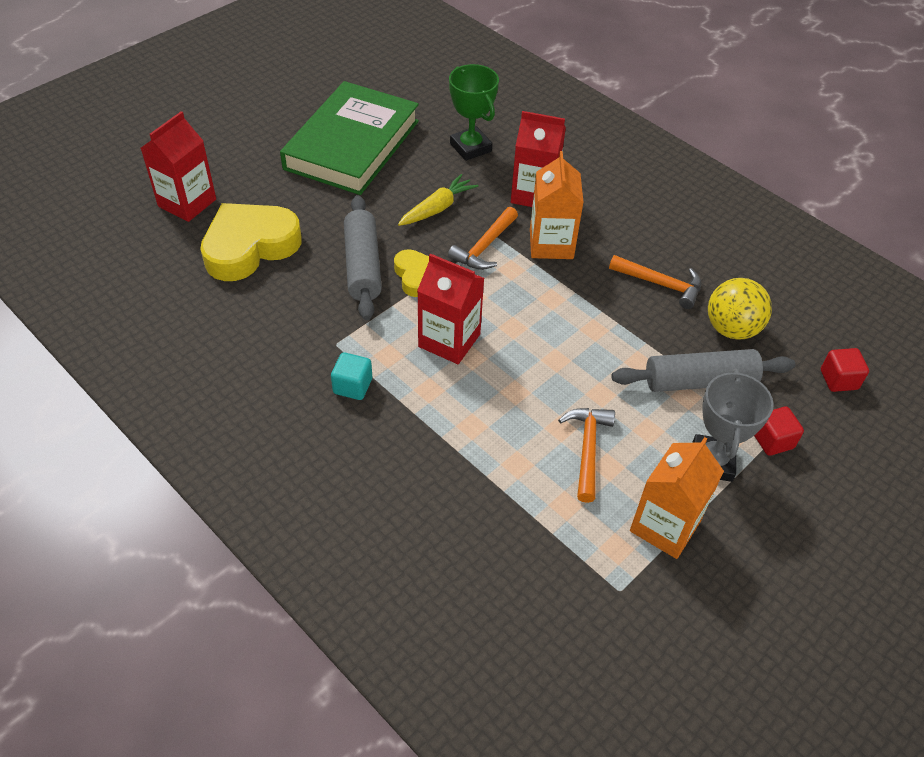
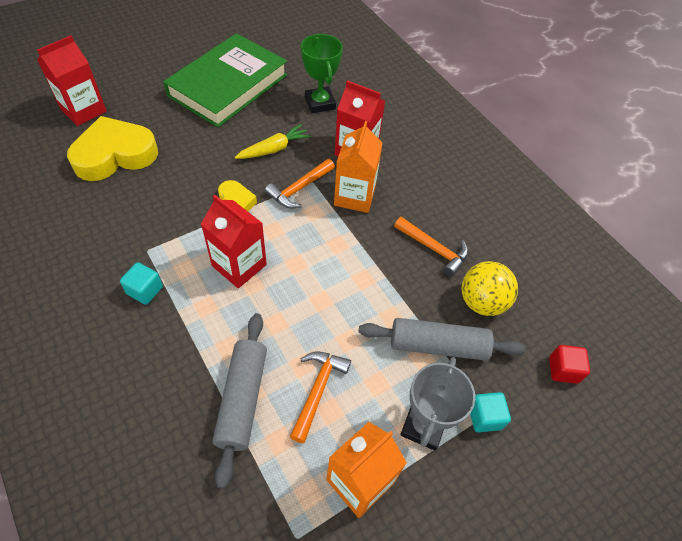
camera: 10 degrees right, 5 degrees up
grey rolling pin [344,195,382,320] -> grey rolling pin moved to [212,313,267,489]
red cube [754,406,804,456] -> turquoise cube [470,392,511,432]

